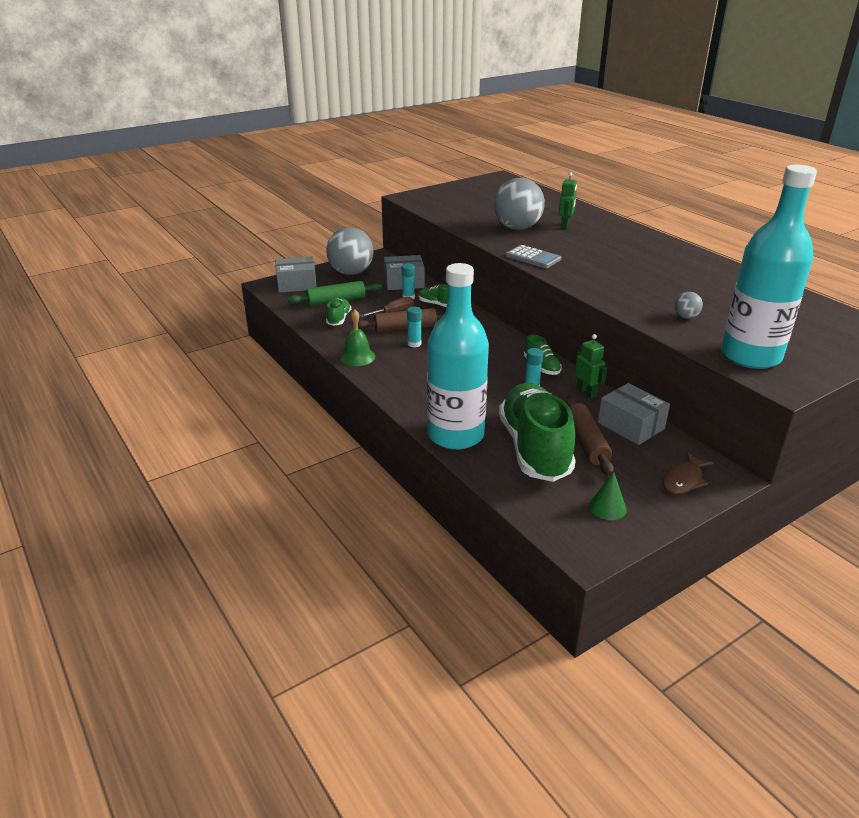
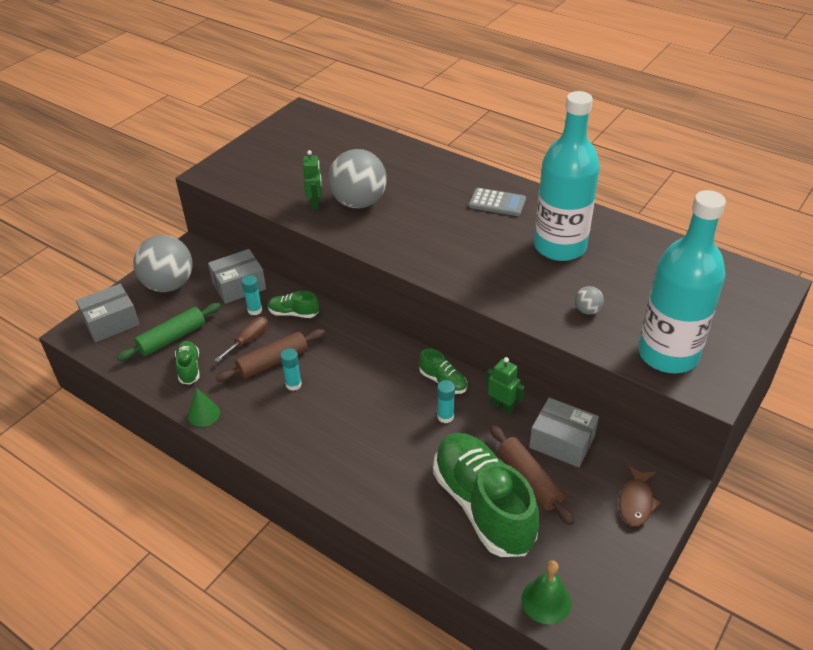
camera: 20 degrees left, 10 degrees up
green bell [340,309,375,366] -> green bell moved to [521,560,571,624]
turquoise bottle [427,263,489,450] -> turquoise bottle moved to [534,91,600,261]
grey calculator [506,245,561,268] -> grey calculator moved to [469,188,526,216]
green robot [559,172,577,229] -> green robot moved to [303,150,322,210]
green cone [589,472,627,520] -> green cone moved to [188,388,220,427]

